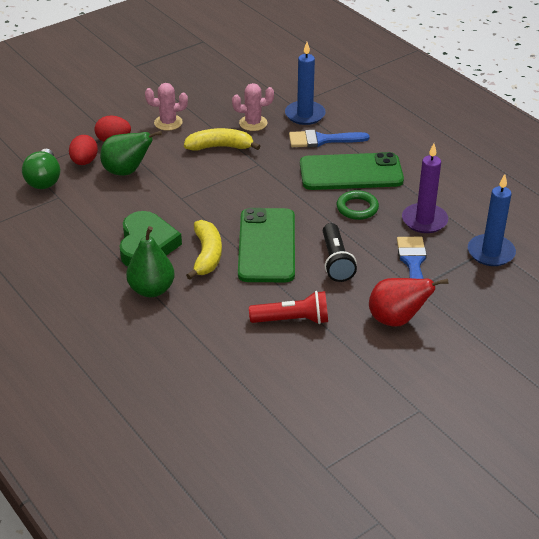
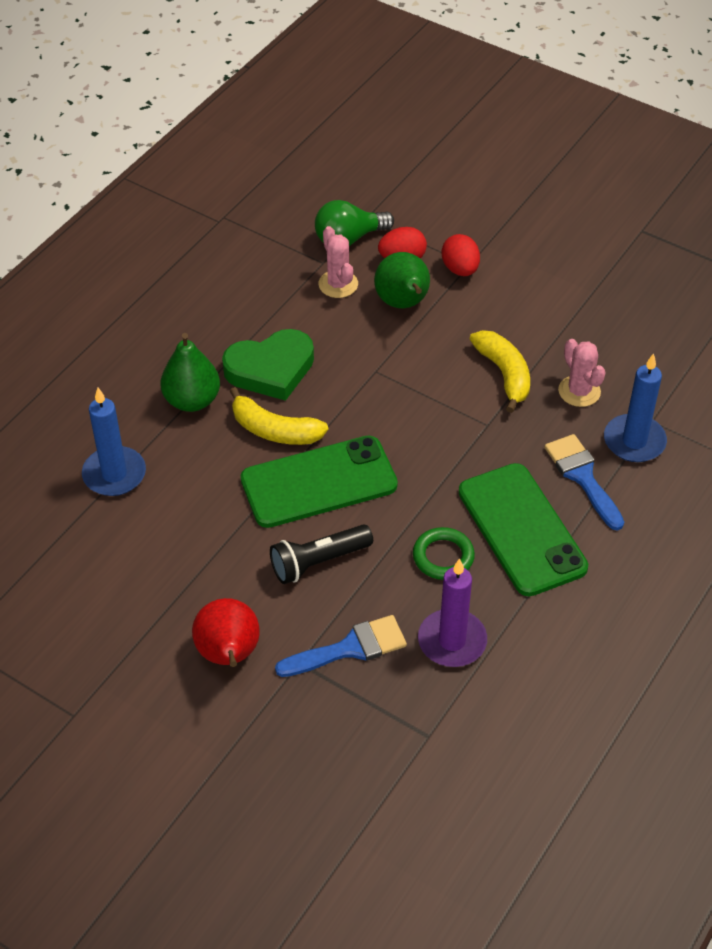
camera: 70 degrees right, 10 degrees up
pink cactus [145,83,188,131] -> pink cactus moved to [319,226,358,298]
yellow banana [186,220,222,280] -> yellow banana turned 45 degrees clockwise [230,387,328,445]
red flashlight [249,291,328,324] -> none
blue candle [468,174,516,266] -> blue candle moved to [82,388,146,496]

